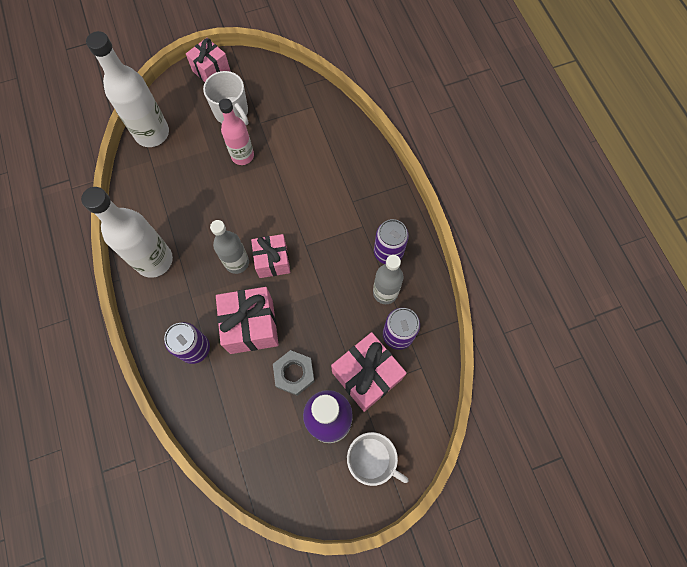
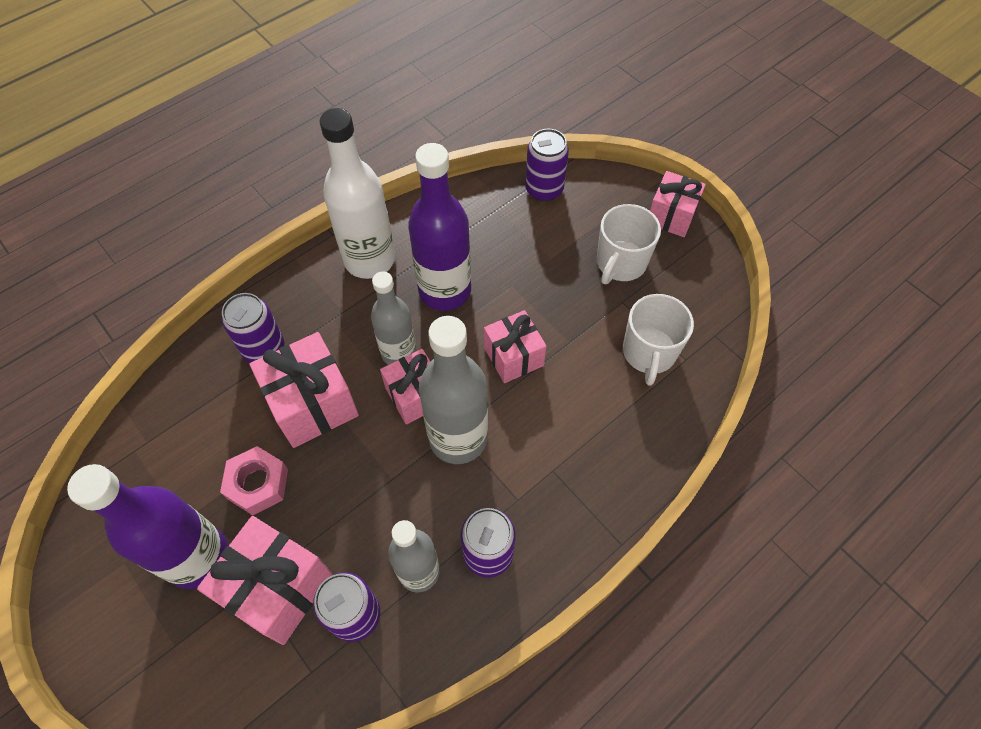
camera: 70 degrees right, 10 degrees down
white bottle [86,31,169,147] -> purple can [525,129,569,202]
pink bottle [219,99,254,165] -> none
grey nut [273,350,315,396] -> pink nut [220,446,288,516]
white mug [347,432,409,486] -> white mug moved to [623,294,694,386]
none -> purple bottle [408,143,471,311]
none -> grey bottle [419,316,488,464]
none -> pink gift [484,310,547,383]

